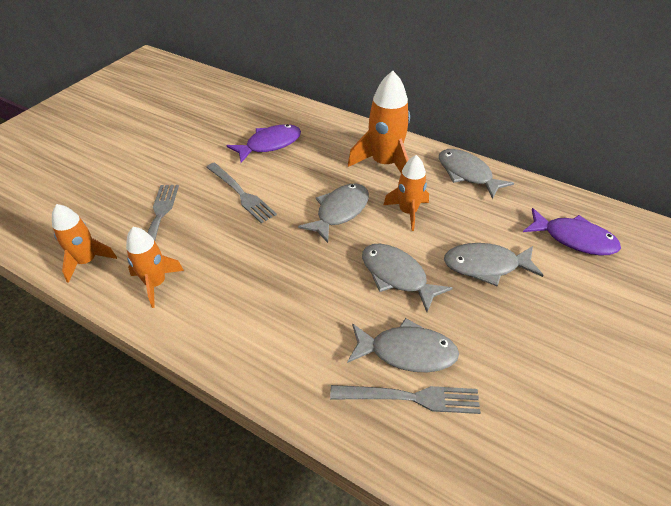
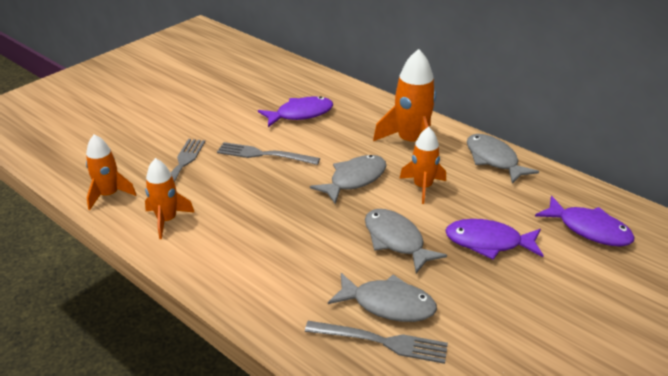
camera: 10 degrees right, 10 degrees down
grey fork [206,163,277,223] -> grey fork turned 135 degrees clockwise [217,142,320,165]
grey fish [444,243,543,286] -> purple fish [445,219,544,260]

